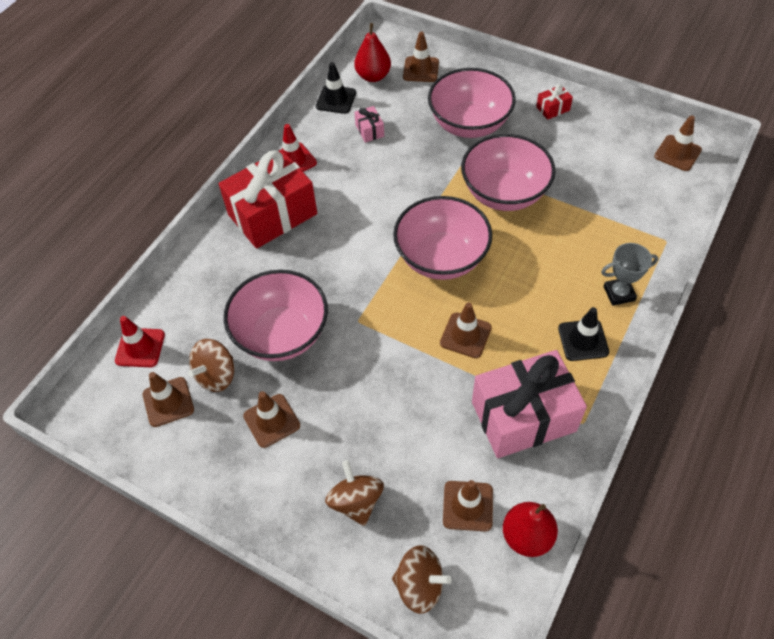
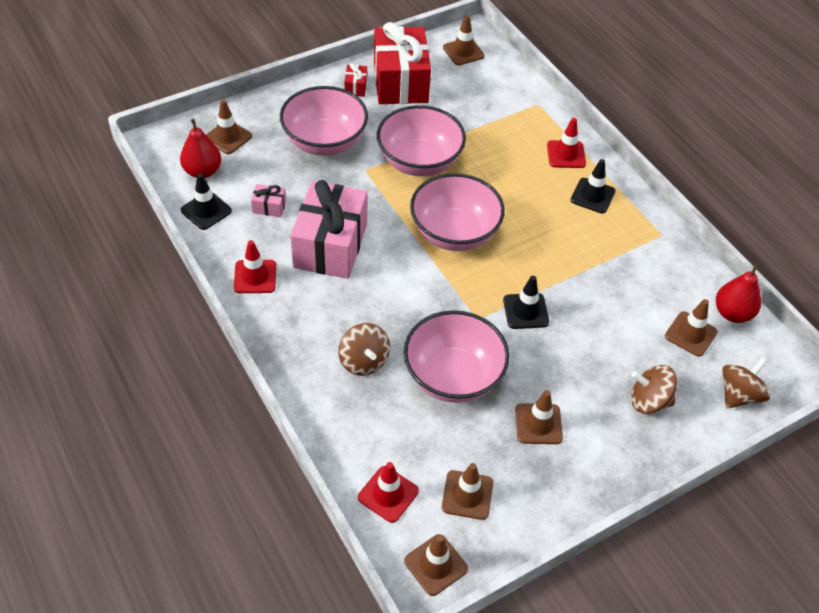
camera: 65 degrees left, 5 degrees down
brown spinning top [188,339,234,392] -> brown spinning top moved to [338,323,390,376]
red gift [219,149,317,249] -> red gift moved to [374,22,431,104]
brown traffic cone [440,303,492,358] -> brown traffic cone moved to [404,534,468,596]
pink gift [472,350,587,458] -> pink gift moved to [290,180,367,279]
grey trophy [601,243,658,306] -> red traffic cone [547,118,586,168]
none -> black traffic cone [503,276,549,329]

